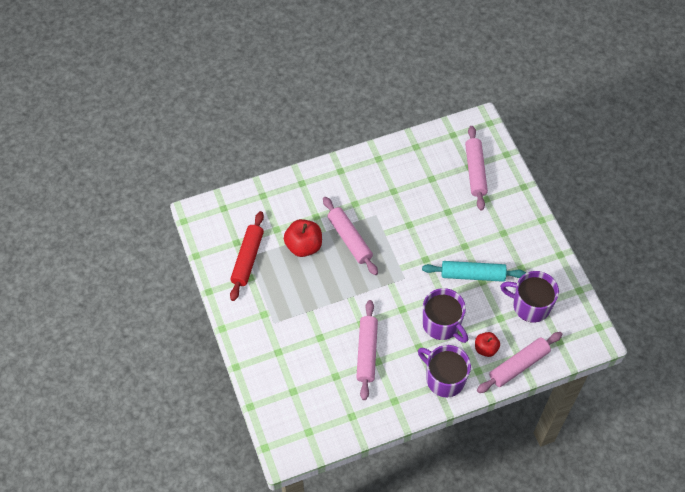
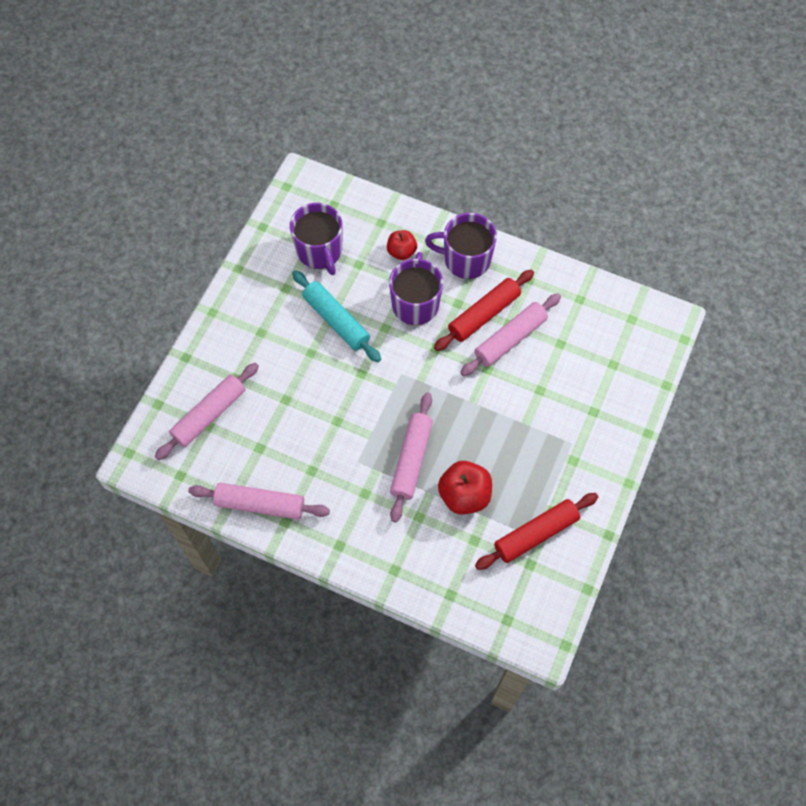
camera: 135 degrees left, 5 degrees up
purple mug [418,345,471,397] -> purple mug turned 105 degrees clockwise [425,213,497,279]
pink rolling pin [477,332,563,393] -> pink rolling pin moved to [188,483,330,519]
none -> red rolling pin [434,270,534,351]

